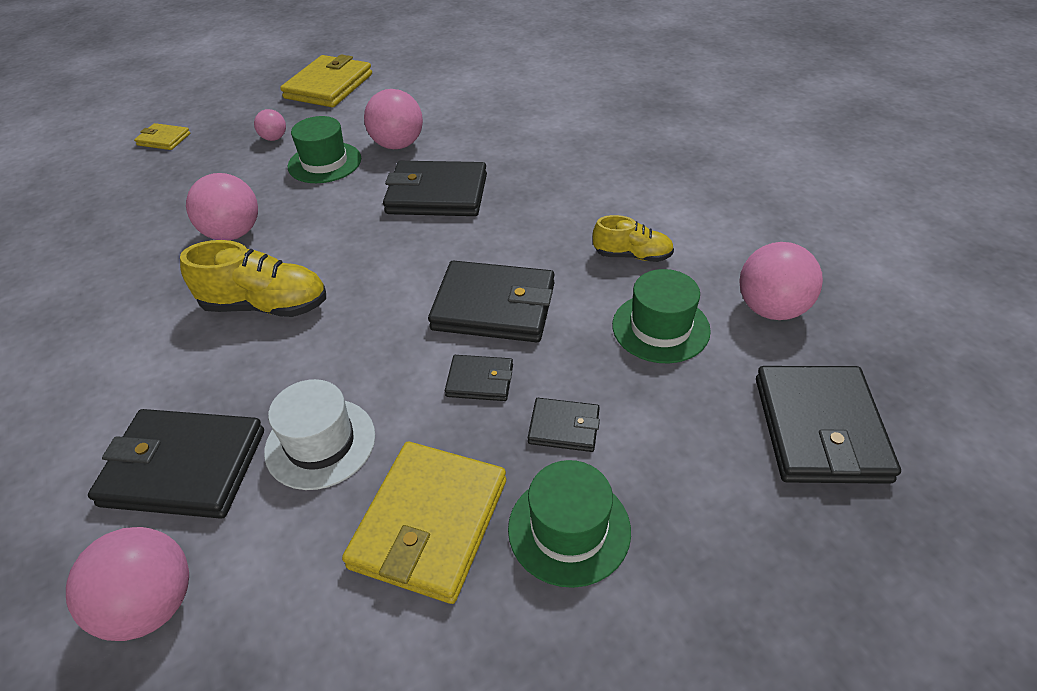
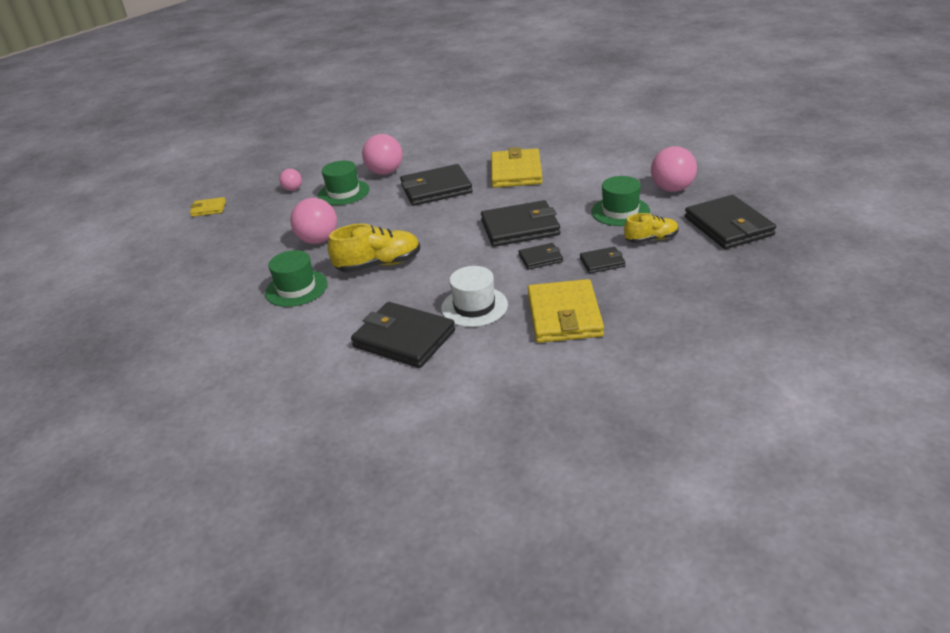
camera: 20 degrees left, 10 degrees down
pink ball [66,527,189,641] -> none
black wallet [88,409,264,519] -> black wallet turned 45 degrees clockwise [351,302,455,368]
yellow wallet [280,55,372,107] -> yellow wallet moved to [491,147,543,188]
green hat [508,460,631,588] -> green hat moved to [265,250,328,307]
yellow shoe [593,215,674,262] -> yellow shoe moved to [624,213,678,243]

